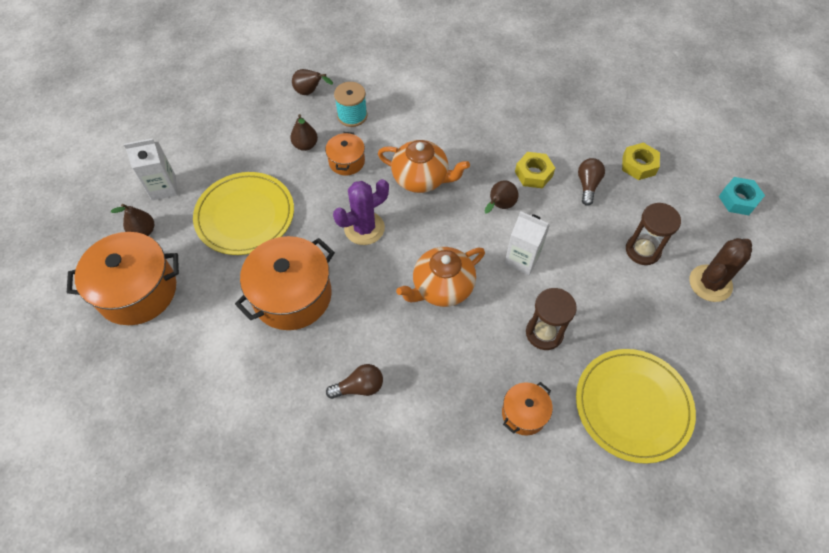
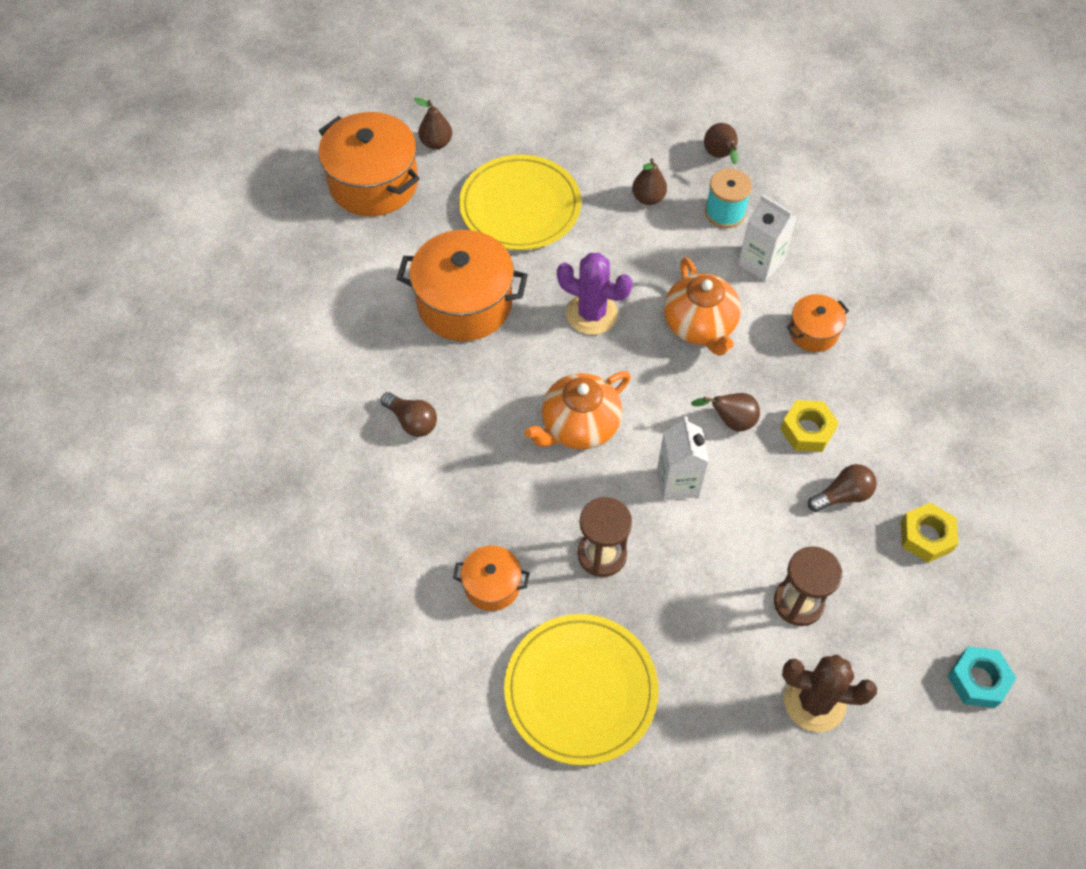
camera: 55 degrees right, 0 degrees up
white carton [124,138,178,200] -> white carton moved to [738,194,797,281]
orange pot [325,132,365,175] -> orange pot moved to [787,294,849,352]
orange teapot [396,247,485,307] -> orange teapot turned 60 degrees counterclockwise [524,371,631,450]

